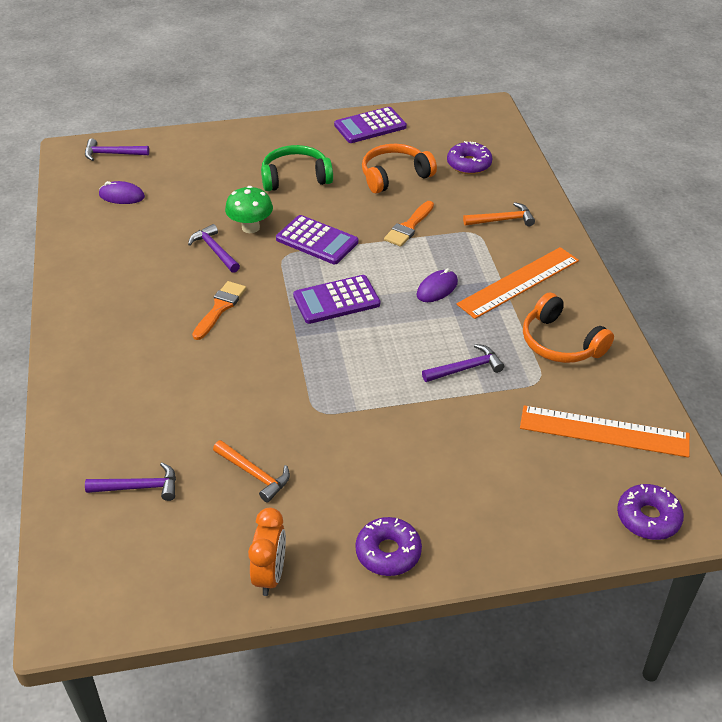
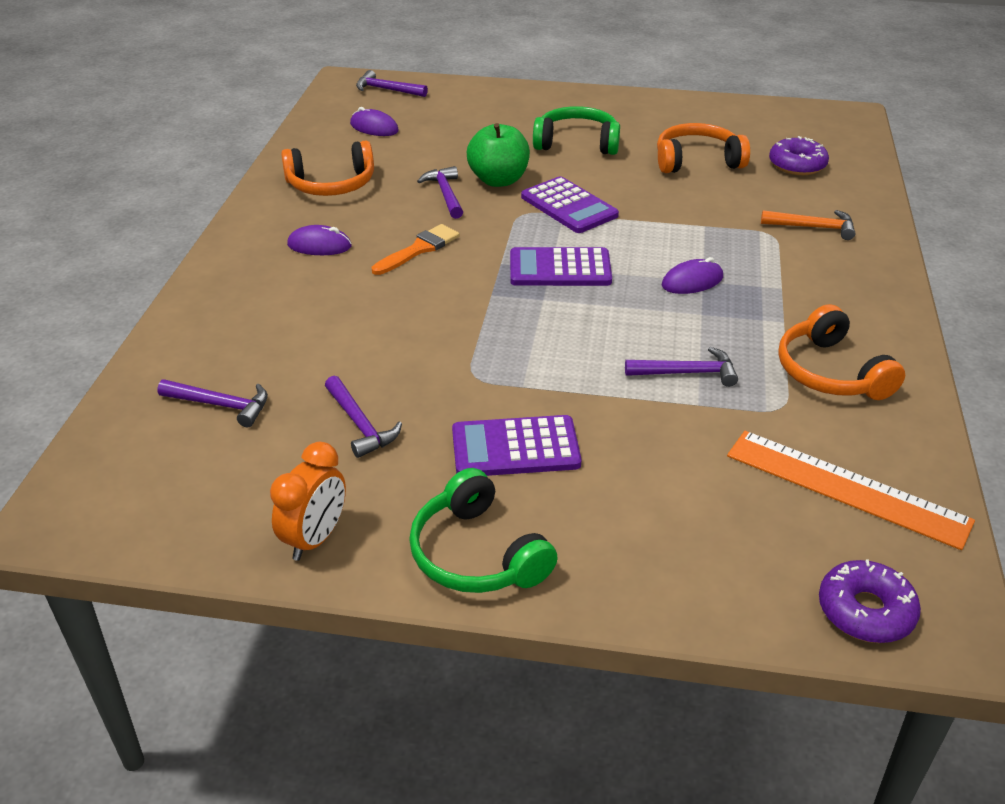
camera: 20 degrees right, 5 degrees down
orange hammer [213,440,290,502] -> purple hammer [325,376,402,458]
green mushroom [225,186,273,233] -> green apple [467,123,530,187]
purple calculator [334,107,407,143] -> purple calculator moved to [452,415,581,476]
purple donut [355,517,422,576] -> green headphones [409,468,558,593]
orange brush [384,201,434,247] -> none
orange ruler [457,247,579,319] -> none
none -> orange headphones [281,141,374,196]
none -> purple mouse [287,225,352,255]

